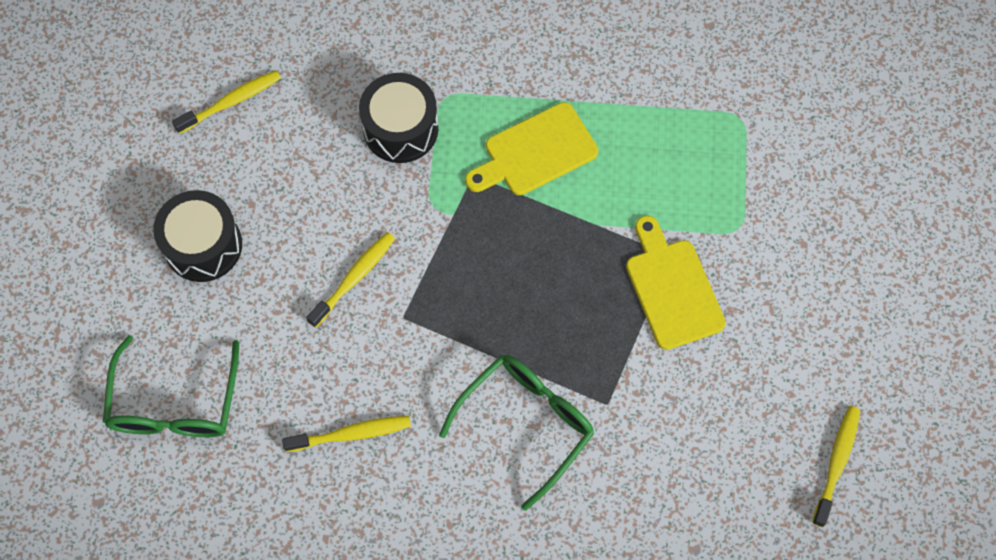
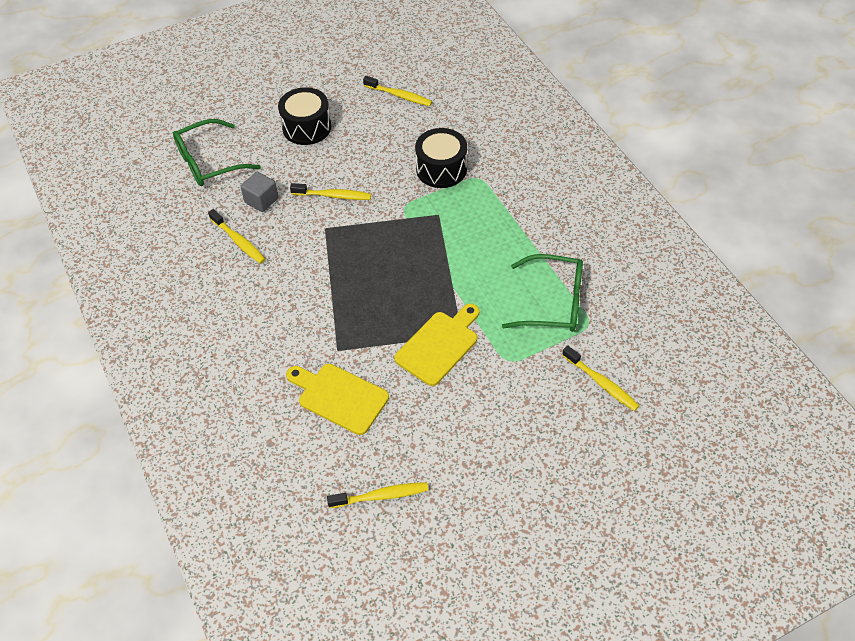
camera: 60 degrees right, 15 degrees down
green glasses [439,355,595,511] -> green glasses moved to [502,254,583,332]
yellow cutting board [465,102,598,195] -> yellow cutting board moved to [286,364,389,435]
none -> grey cube [241,172,278,212]
none -> yellow toothbrush [562,346,639,411]

